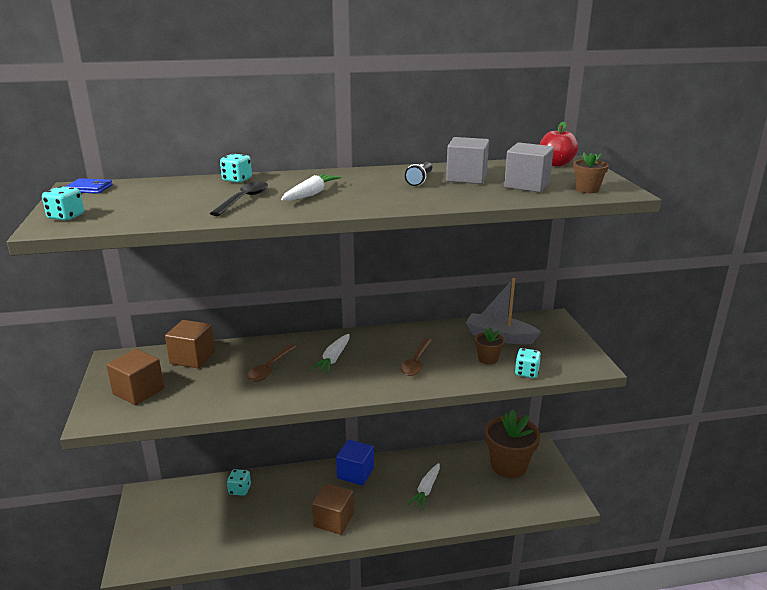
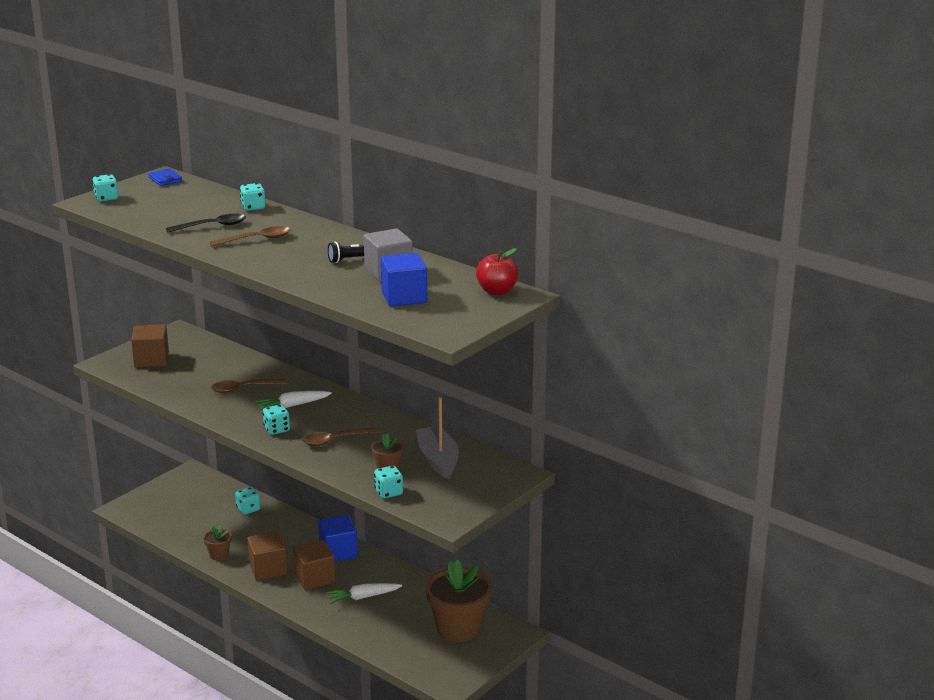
camera: 50 degrees right, 0 degrees up
brown cube [165,320,215,368] -> brown cube moved to [293,540,336,590]
white carrot [281,174,342,201] -> brown spoon [210,226,291,246]
grey cube [504,142,554,192] -> blue cube [381,253,427,307]
brown flower pot [573,153,609,193] -> brown flower pot moved to [203,525,232,560]
none -> turquoise dice [263,405,290,435]

